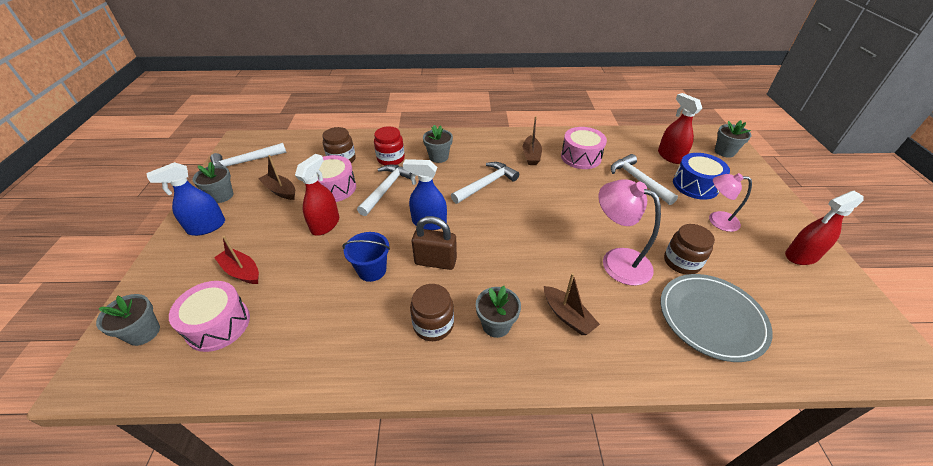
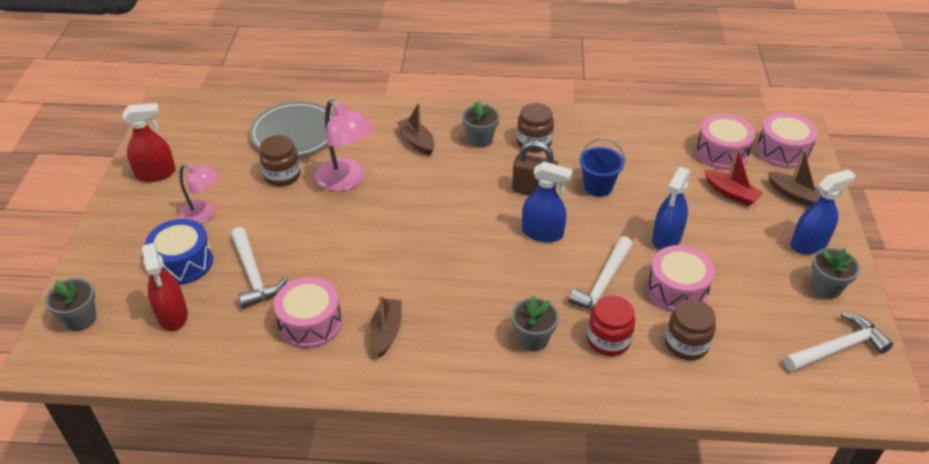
camera: 175 degrees left, 0 degrees up
grey flower pot [96,294,160,346] -> pink drum [756,112,817,168]
brown boat [259,155,295,200] -> brown boat moved to [768,149,821,207]
red spray bottle [295,154,339,236] -> blue spray bottle [652,167,691,250]
white hammer [451,162,519,204] -> none

